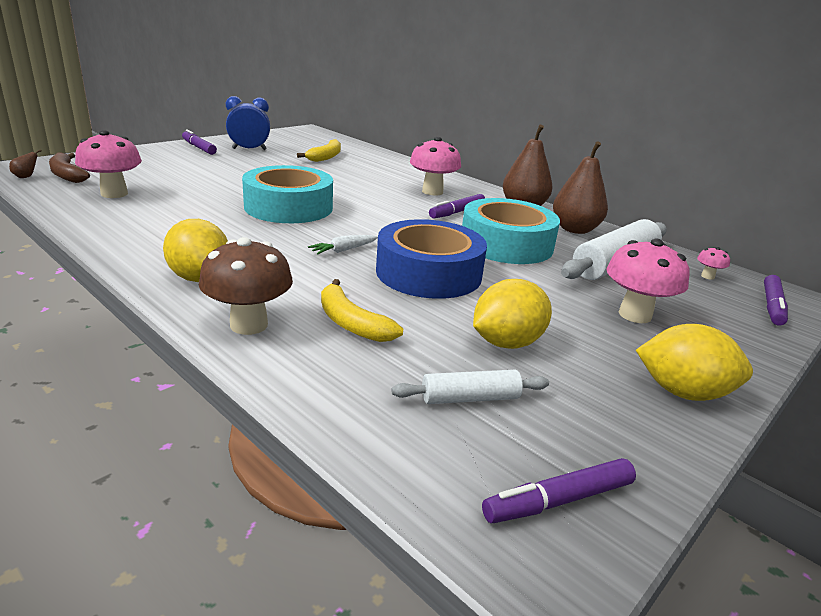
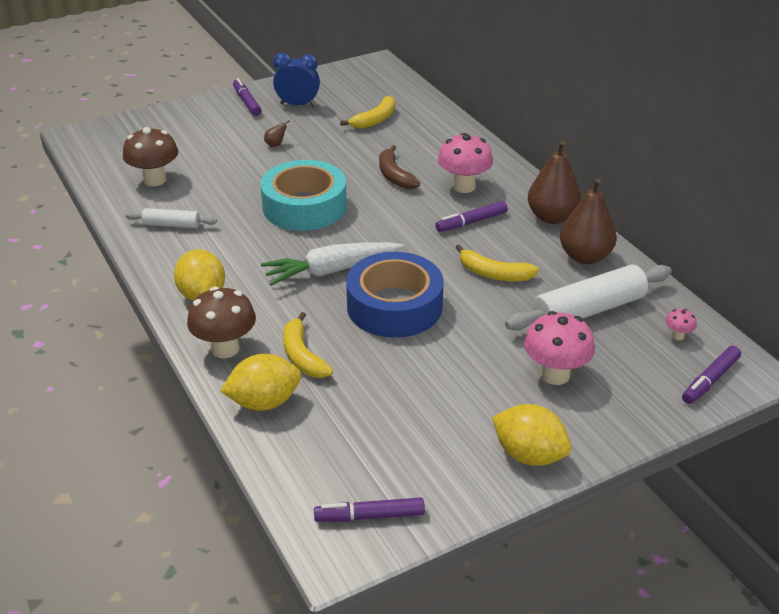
camera: 20 degrees right, 10 degrees up
brown pear [9,149,42,178] -> brown pear moved to [264,120,290,147]
brown banana [49,152,90,183] -> brown banana moved to [379,145,420,189]
pink mushroom [75,130,142,198] -> brown mushroom [123,127,178,186]
white carrot [308,235,378,255] -> white carrot [261,242,404,286], size x2.08
white rolling pin [391,370,549,404] -> white rolling pin moved to [125,208,217,228]
turquoise tape [462,198,560,264] -> yellow banana [456,244,539,281]
yellow lemon [473,279,552,349] -> yellow lemon moved to [220,354,301,411]

